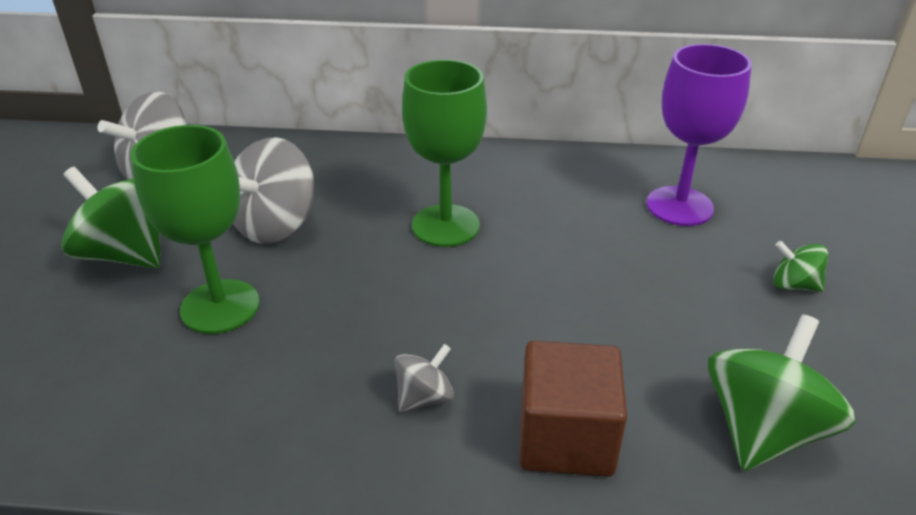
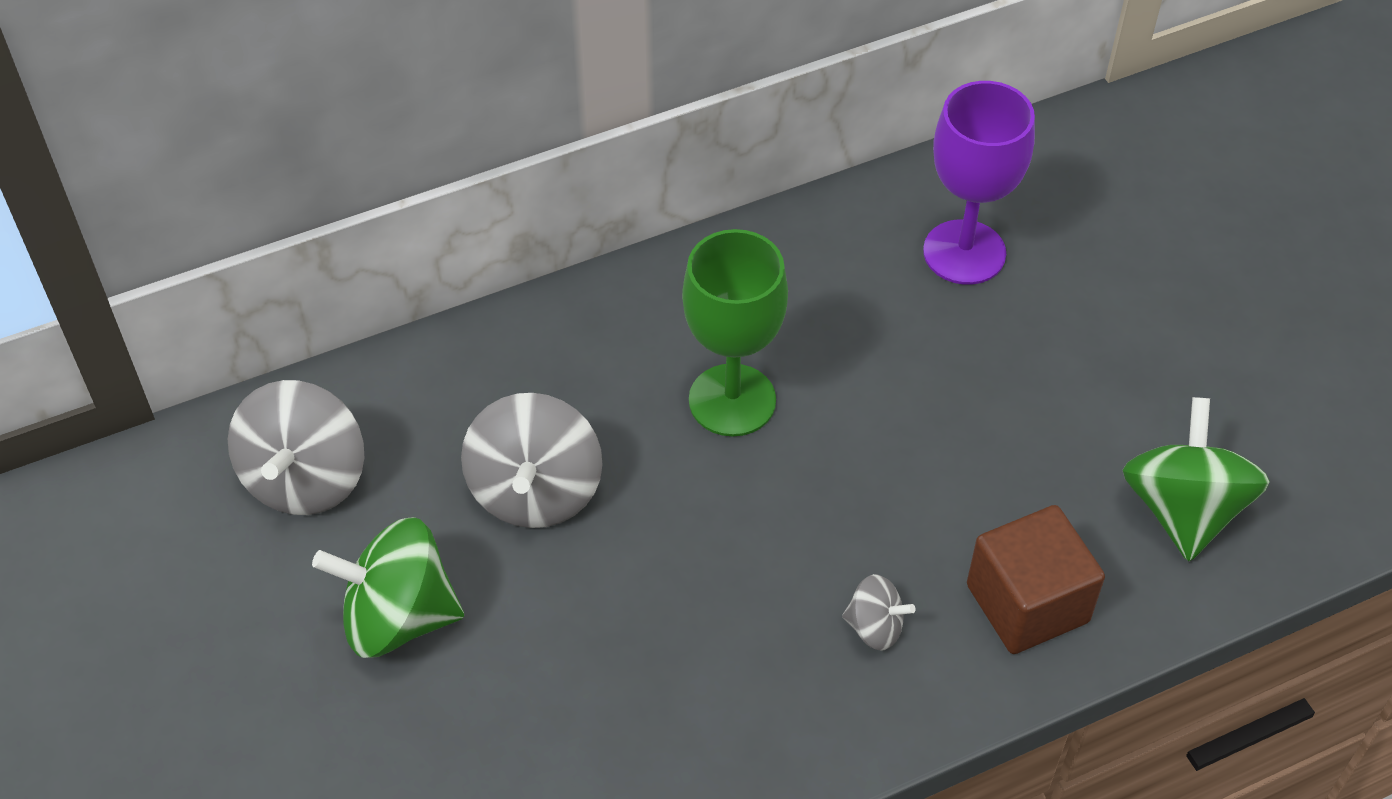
camera: 30 degrees left, 15 degrees up
green goblet [131,125,260,334] -> none
grey spinning top [395,344,454,412] -> grey spinning top turned 90 degrees clockwise [842,574,915,650]
green spinning top [774,241,828,292] -> none

